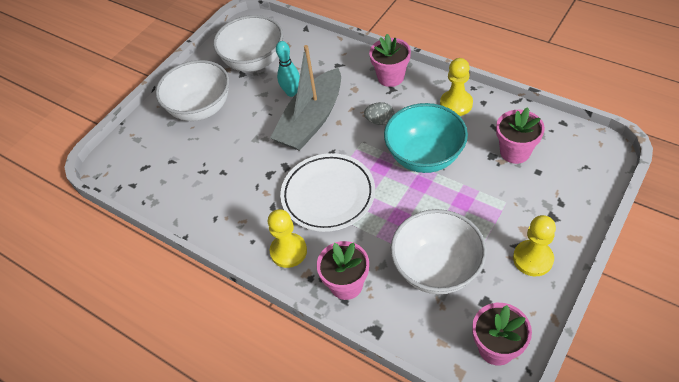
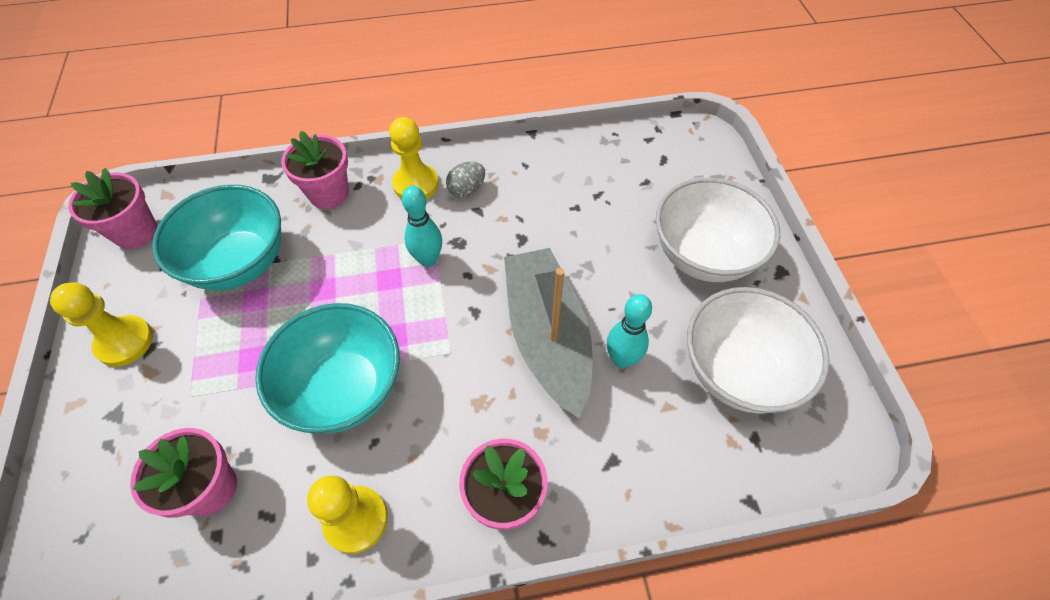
camera: 130 degrees right, 5 degrees up
white plate [280,153,375,232] -> turquoise bowling pin [402,186,442,267]
grey egg [364,102,394,125] -> grey egg moved to [446,162,485,198]
white bowl [391,209,487,294] -> turquoise bowl [152,185,281,290]

